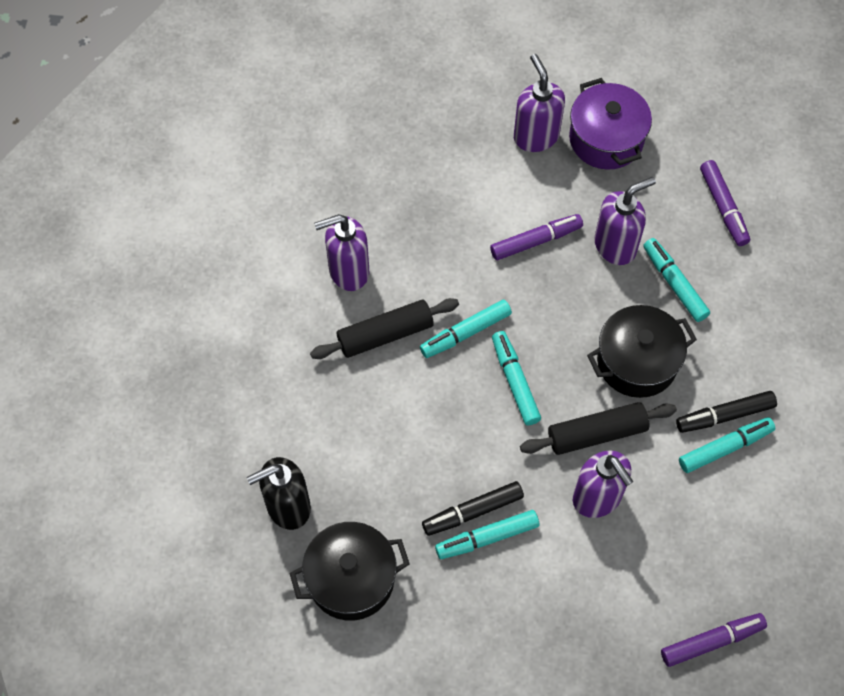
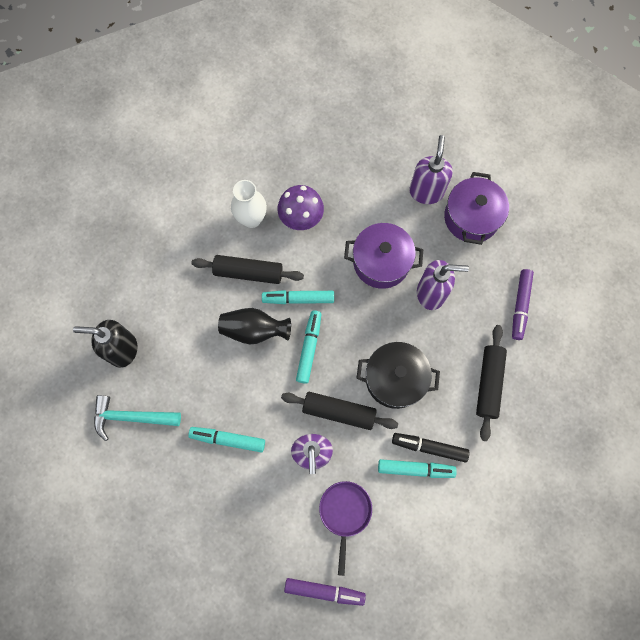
camera: 30 degrees right, 10 degrees up
black pot [289,522,409,621] -> turquoise hammer [94,395,181,441]
purple soap dispenser [314,214,369,291] -> white vase [231,180,267,228]
black marker [422,481,524,536] -> none
purple marker [490,214,583,260] -> purple pot [344,223,423,289]
turquoise marker [643,238,710,322] -> none
none -> black vase [218,308,291,344]
none -> purple mushroom [277,185,324,230]
none -> purple pan [319,481,372,576]
none -> black rolling pin [476,325,507,441]

